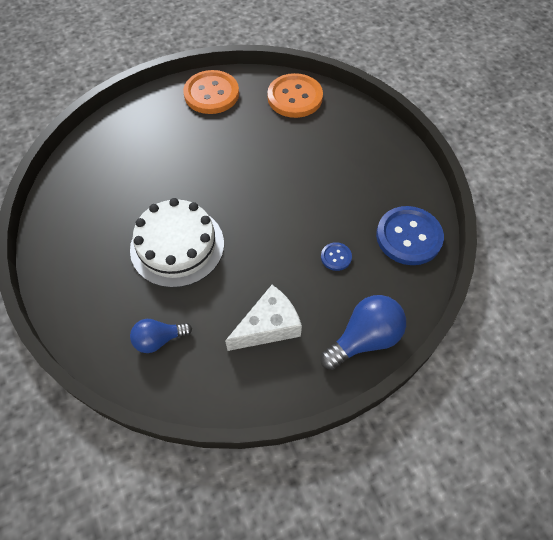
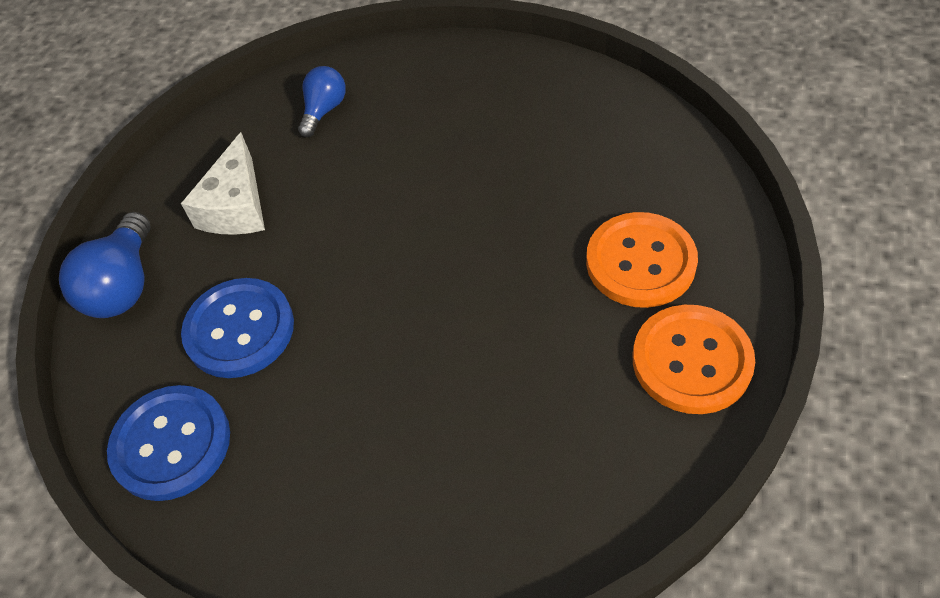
camera: 135 degrees right, 5 degrees down
white cake [130,198,224,288] -> none
orange button [267,73,323,118] -> orange button moved to [586,212,698,308]
blue button [321,242,352,271] -> blue button [181,278,294,378], size x2.17

